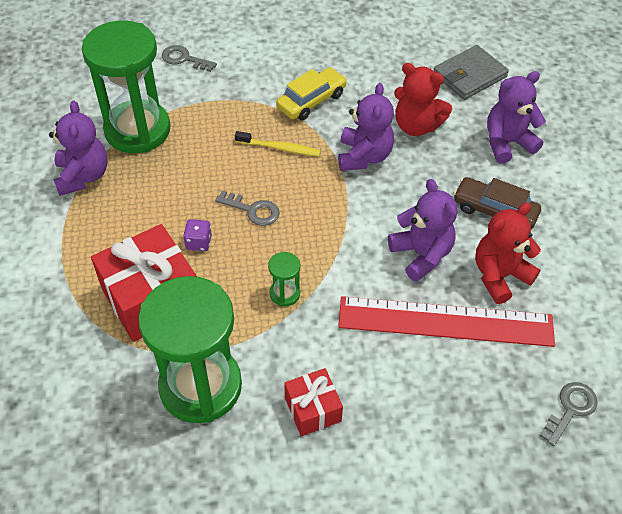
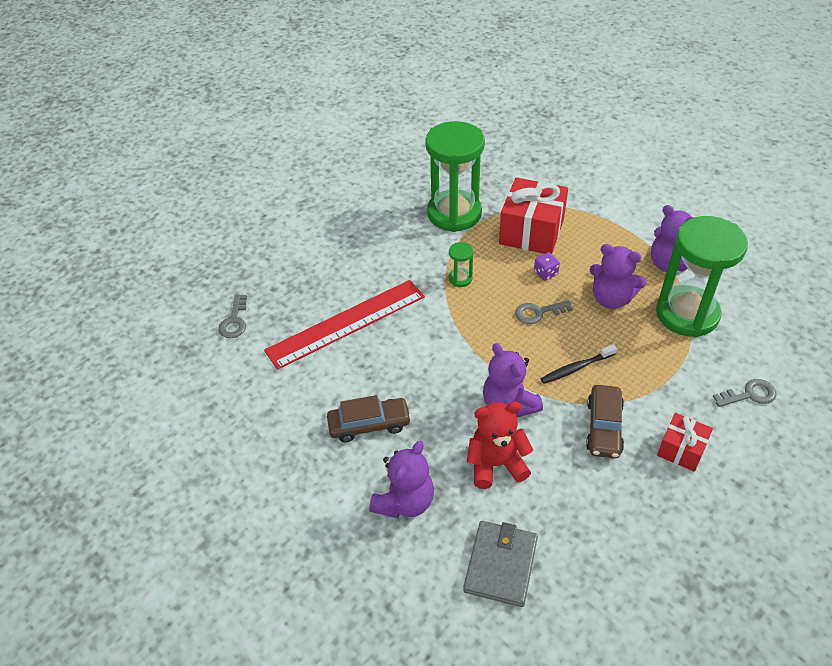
camera: 145 degrees right, 5 degrees down
yellow toothbrush [235,131,321,156] -> black toothbrush [540,344,617,384]
yellow car [276,67,347,120] -> brown car [586,385,624,459]
red gift [284,368,343,436] -> red gift moved to [657,413,713,472]
purple teddy bear [388,179,457,282] -> purple teddy bear moved to [590,244,646,309]
red teddy bear [475,203,541,304] -> none

